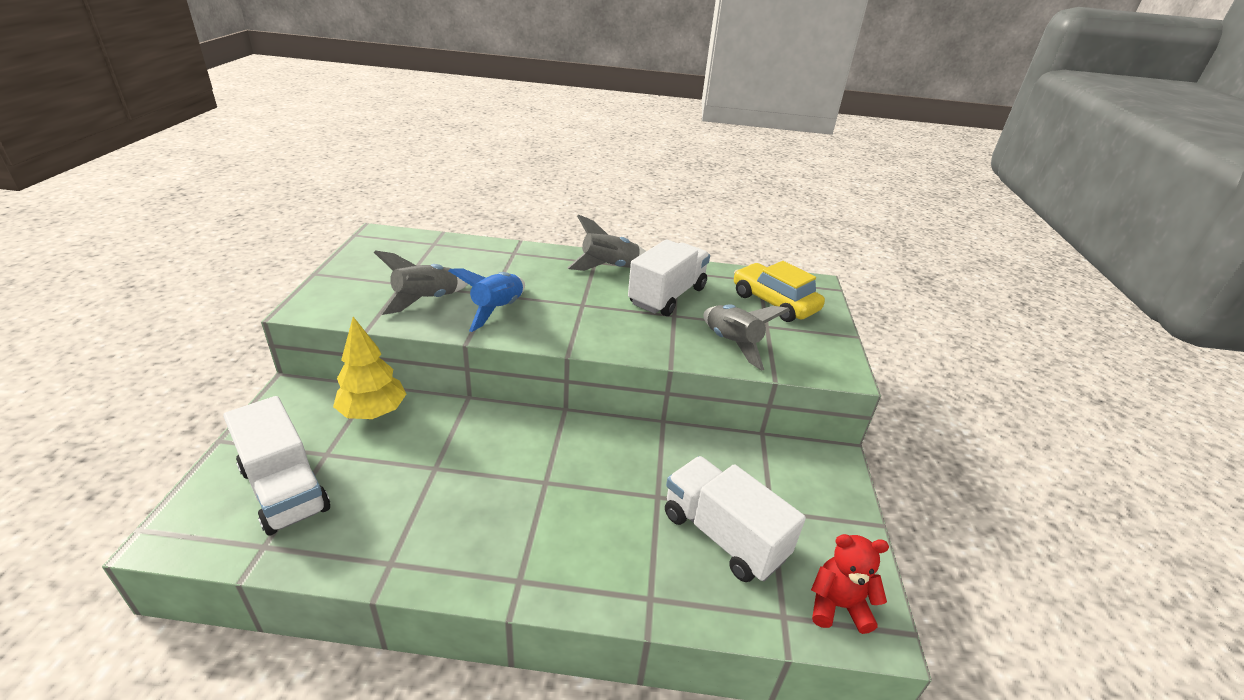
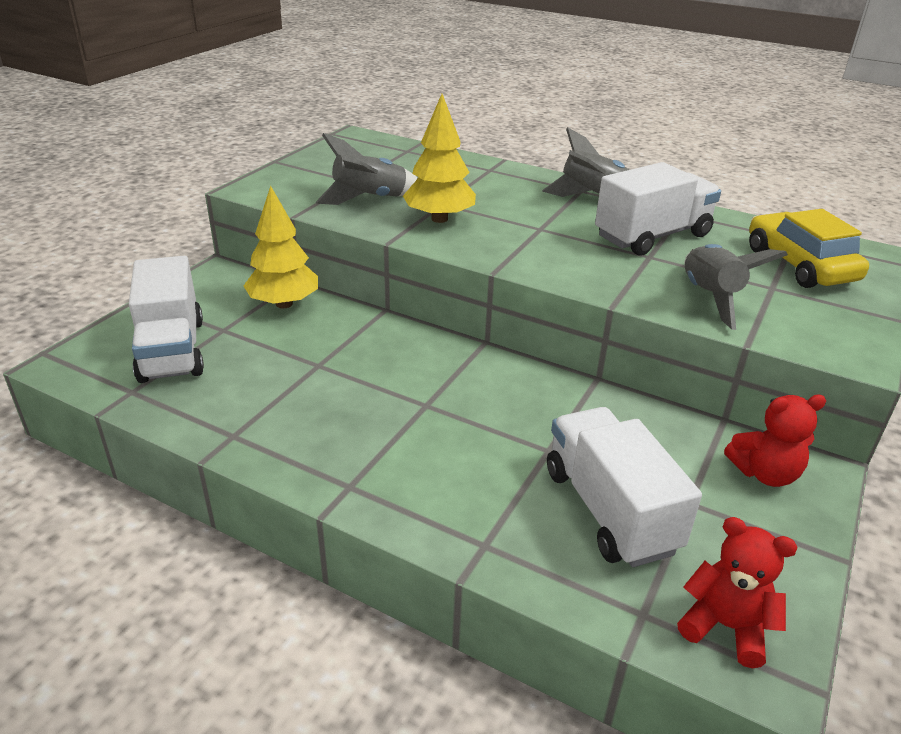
camera: 25 degrees right, 0 degrees up
blue rocket [449,269,525,332] -> yellow tree [403,94,476,223]
none -> red teddy bear [724,395,826,487]

